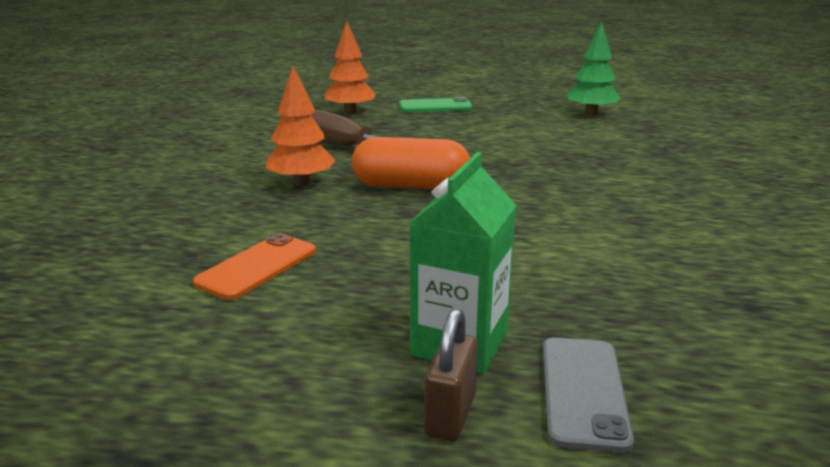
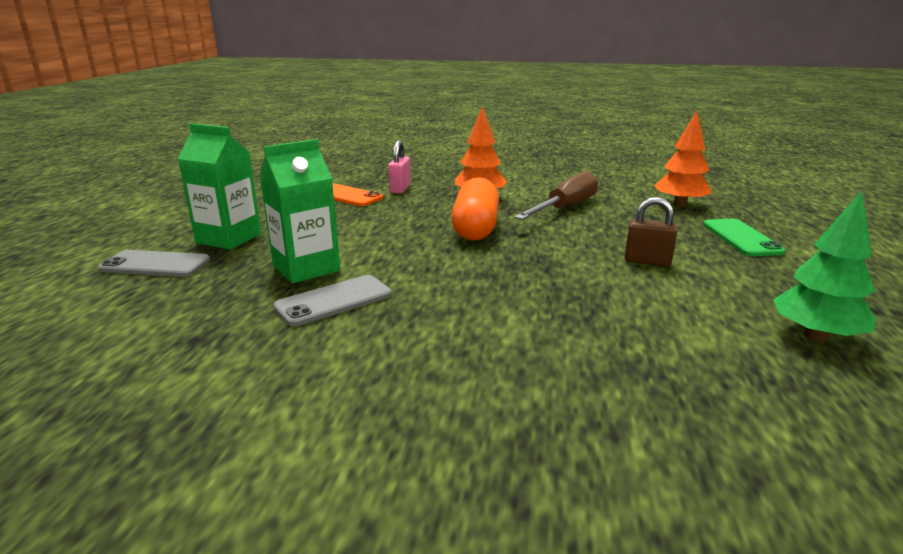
camera: 90 degrees right, 0 degrees up
brown padlock [424,309,478,441] -> brown padlock moved to [625,197,677,266]
none -> green carton [259,139,340,284]
none -> grey phone [273,275,392,326]
none -> pink padlock [388,140,411,194]

